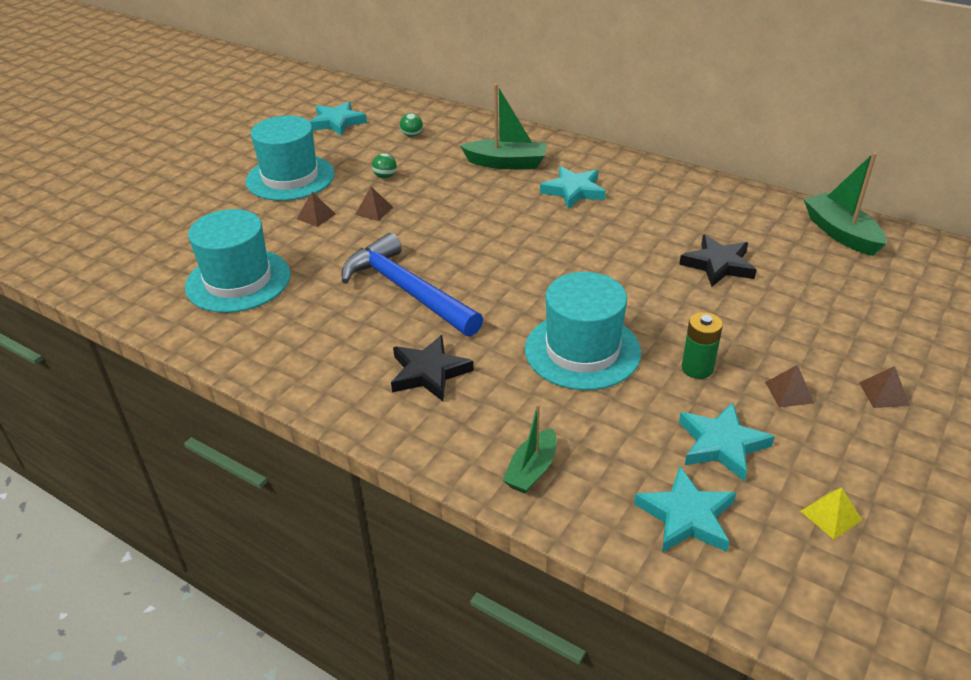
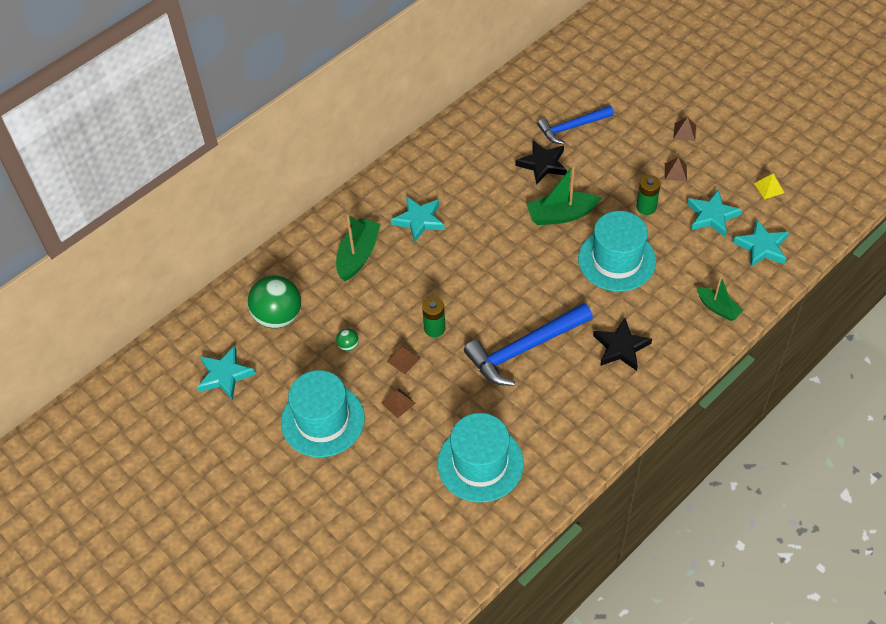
camera: 75 degrees left, 15 degrees up
green ball [400,113,423,137] -> green ball [247,275,301,328], size x2.38
green boat [804,153,886,256] -> green boat moved to [527,165,601,225]
none -> green battery [422,297,446,337]
none -> blue hammer [537,106,614,144]

